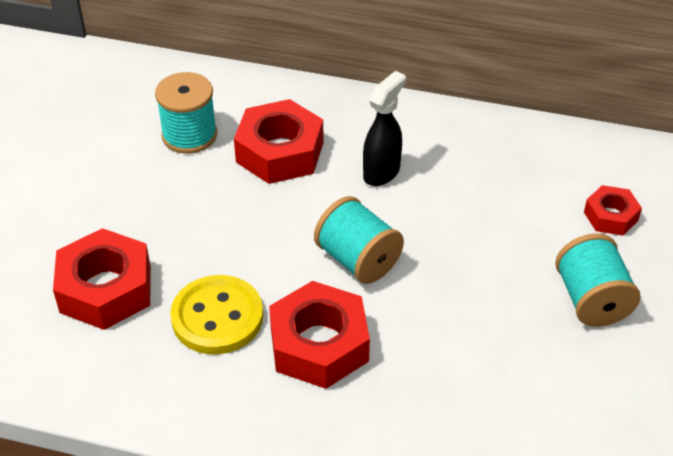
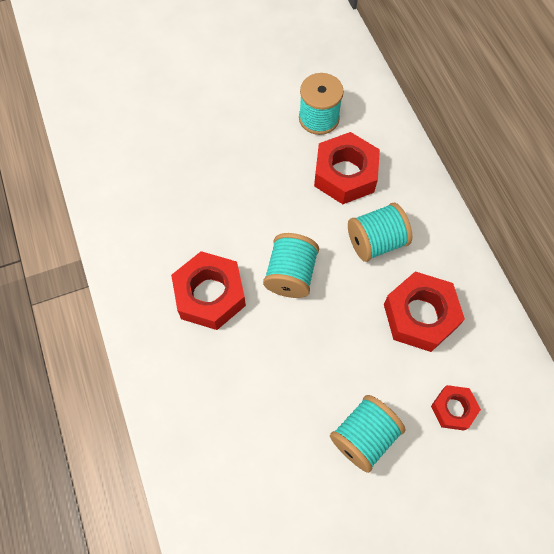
camera: 55 degrees right, 20 degrees up
red nut [53,228,151,330] -> red nut moved to [384,271,465,352]
yellow button [170,275,263,354] -> none
black spray bottle [363,71,406,186] -> turquoise spool [348,203,412,262]

